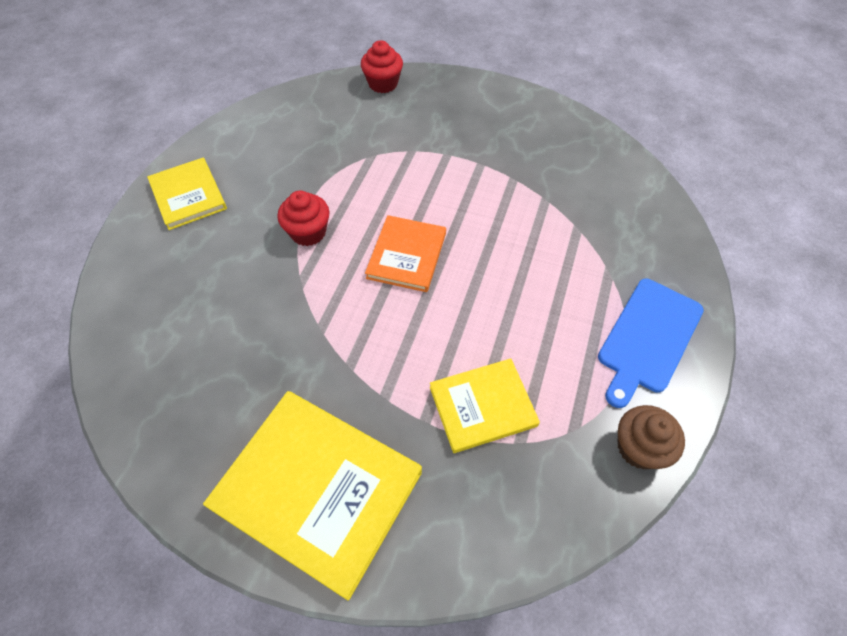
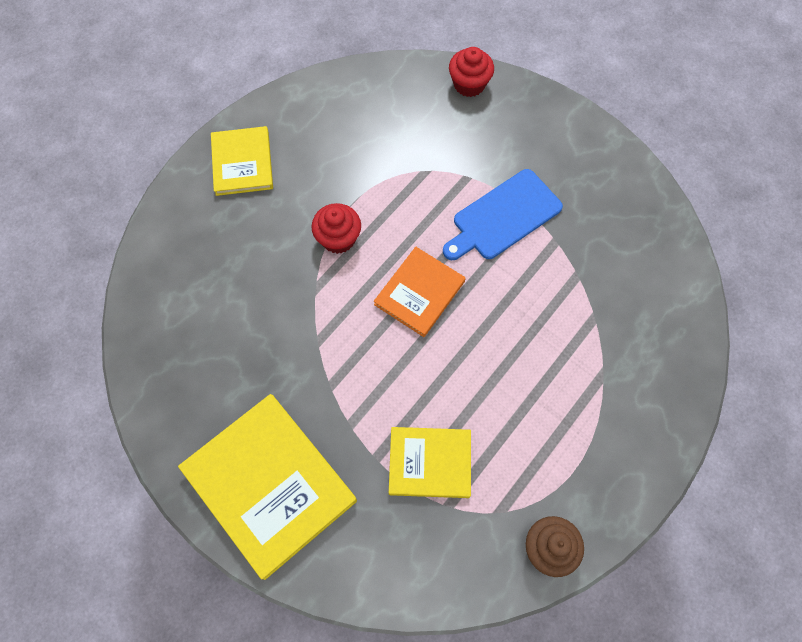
camera: 20 degrees right, 10 degrees up
blue cutting board [598,279,704,408] -> blue cutting board moved to [443,169,563,260]

